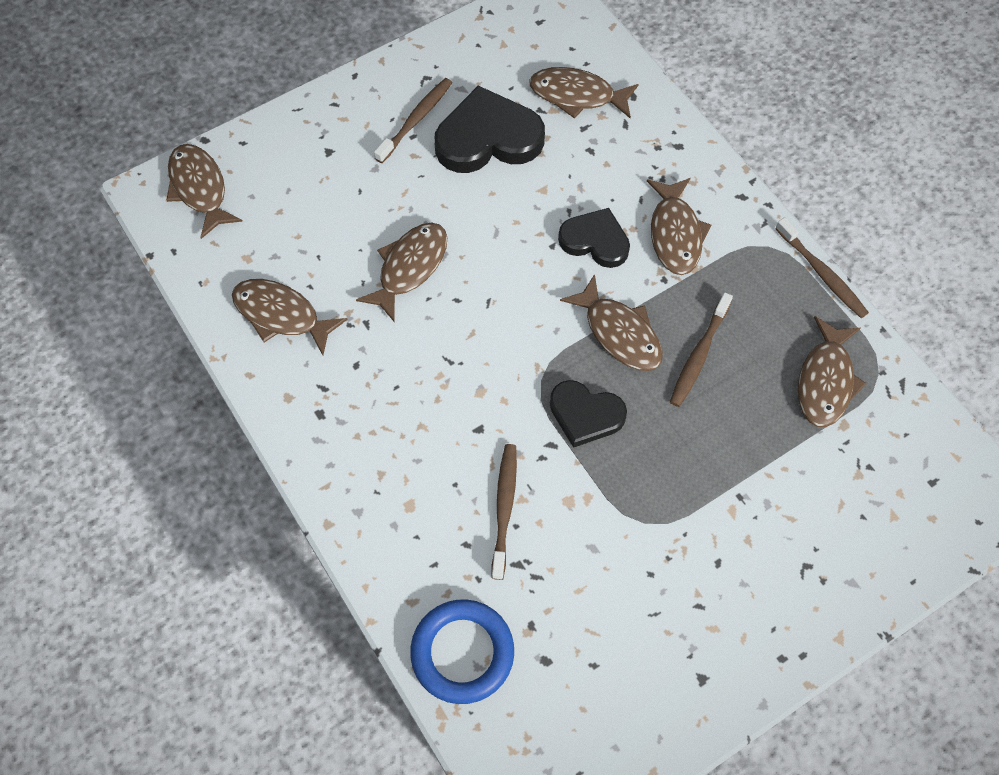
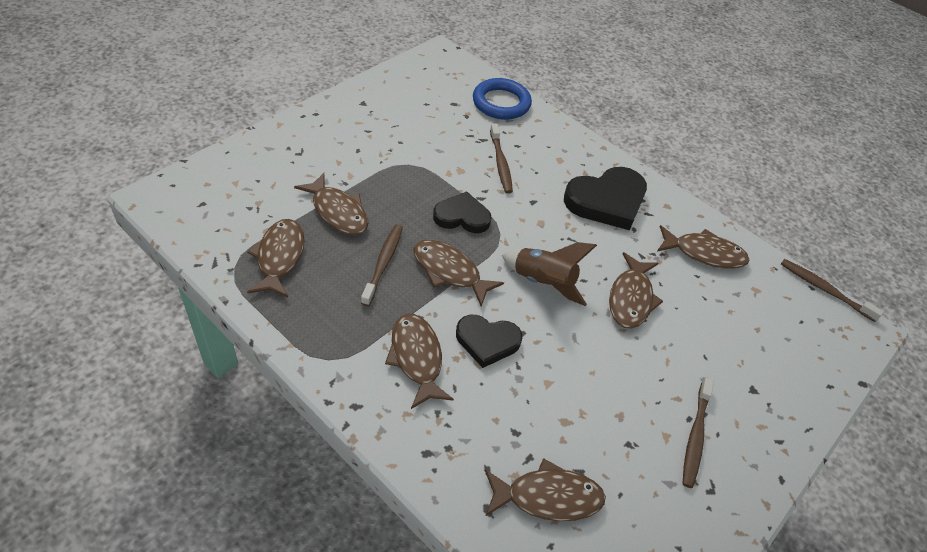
camera: 160 degrees right, 15 degrees down
brown fish [167,144,242,239] -> brown fish moved to [294,173,368,235]
black heart [434,86,545,173] -> black heart moved to [564,167,647,230]
brown toothbrush [775,217,869,318] -> brown toothbrush moved to [781,259,884,322]
none -> brown rocket [502,242,597,306]

